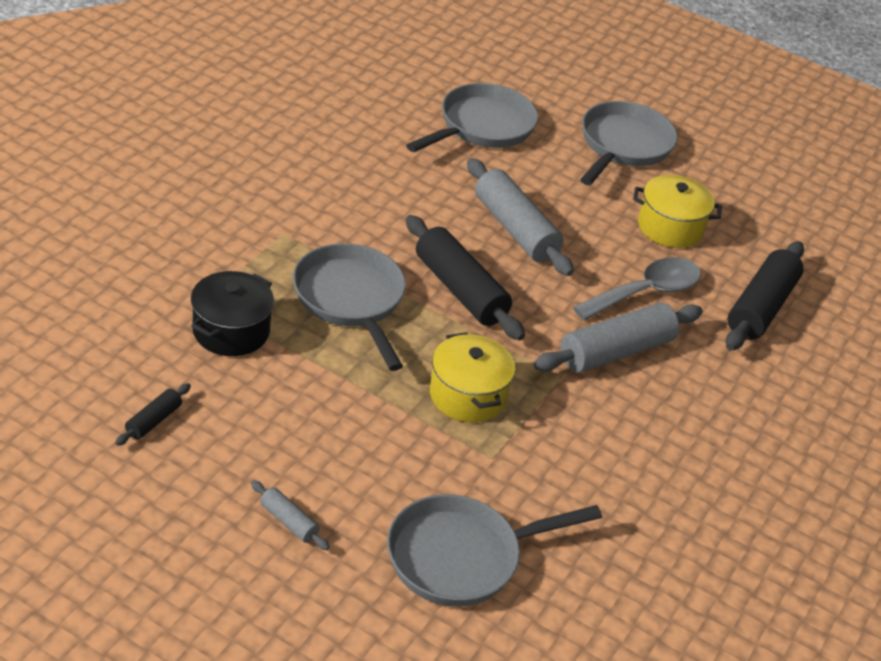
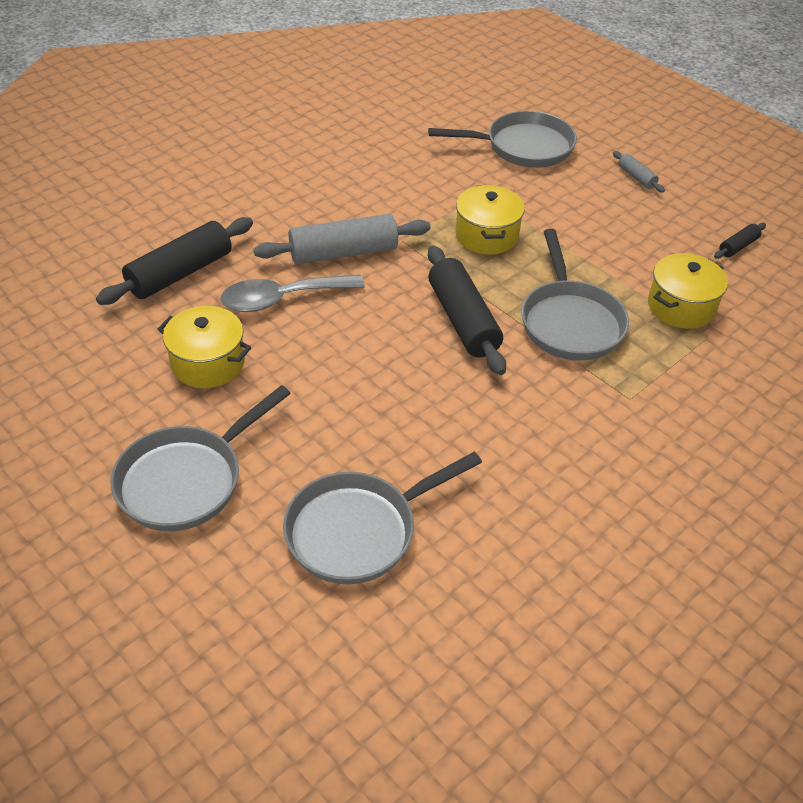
camera: 160 degrees left, 5 degrees up
black pot [191,271,274,356] -> yellow pot [648,253,728,329]
grey rolling pin [467,158,574,276] -> none

